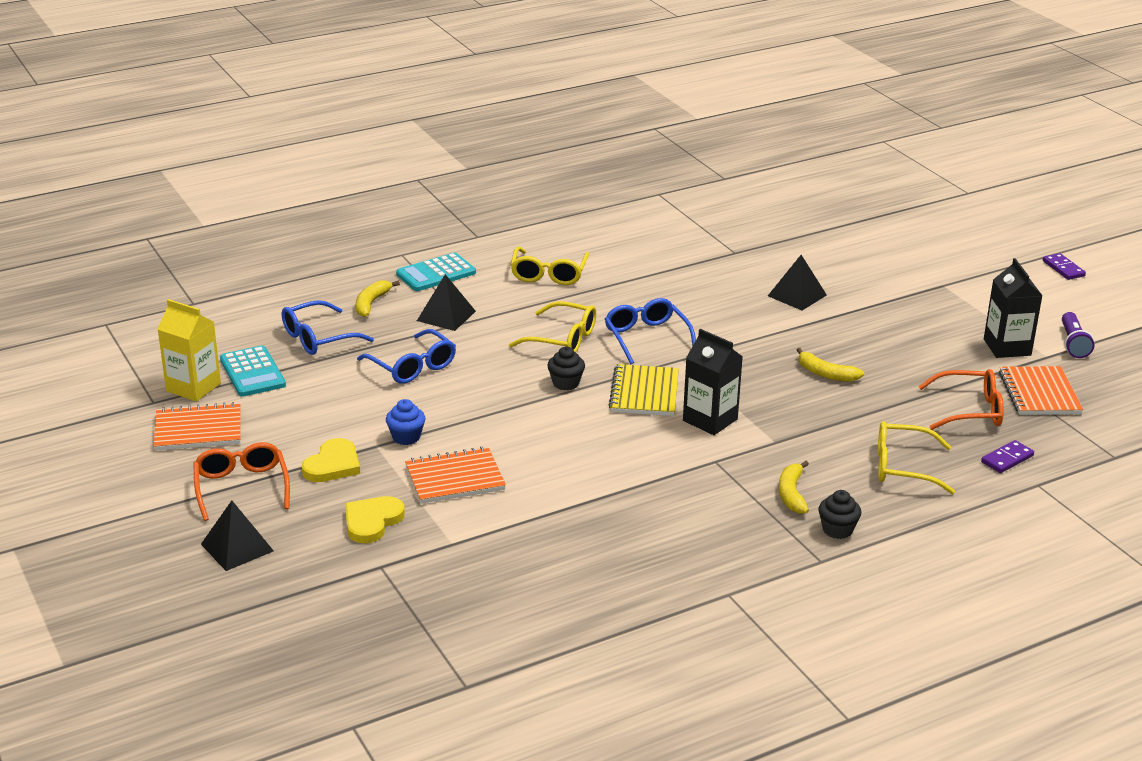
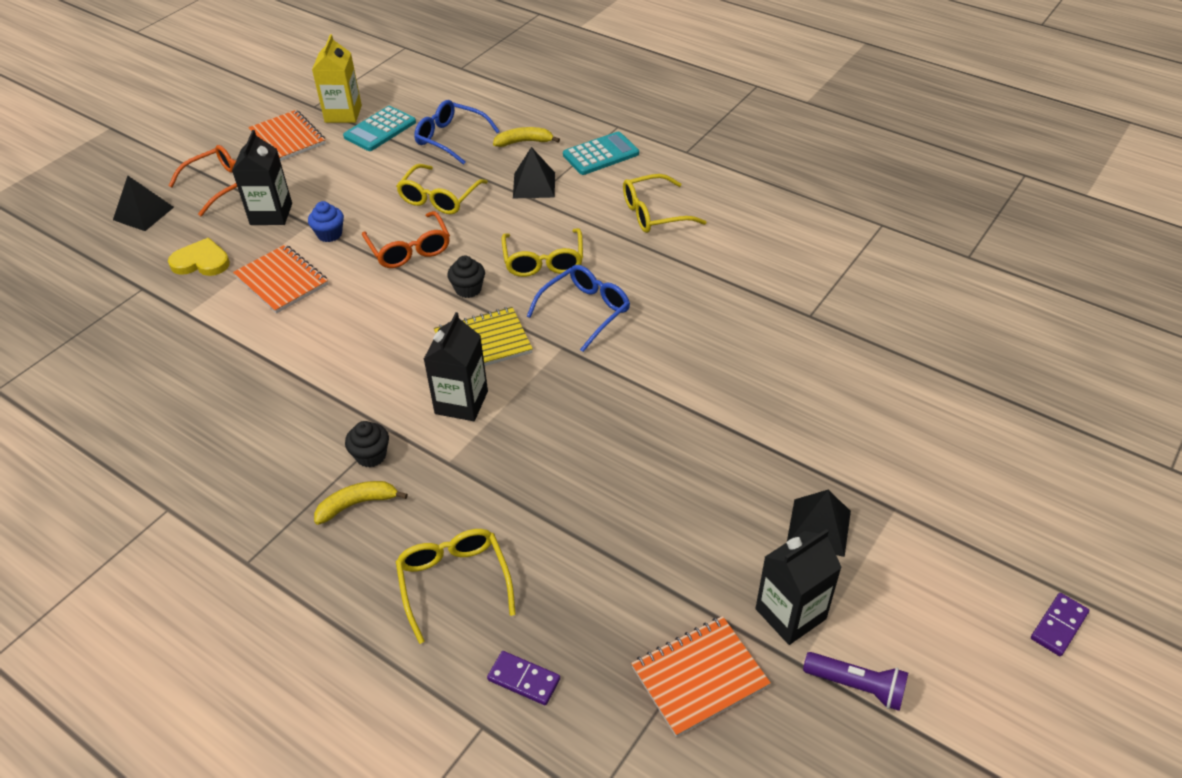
camera: 65 degrees right, 15 degrees up
yellow heart [302,438,360,482] -> black carton [232,130,292,225]
blue glasses [357,329,456,384] -> yellow glasses [396,164,488,214]
turquoise calculator [396,253,476,291] -> turquoise calculator turned 120 degrees clockwise [563,132,639,175]
black pyramid [768,255,827,310] -> black pyramid moved to [787,490,851,557]
yellow banana [797,348,865,382] -> none
black cupcake [818,490,861,539] -> black cupcake moved to [345,421,389,467]
orange glasses [918,369,1004,430] -> orange glasses moved to [362,211,450,268]
purple flashlight [1062,312,1094,358] -> purple flashlight turned 135 degrees counterclockwise [803,652,908,711]

